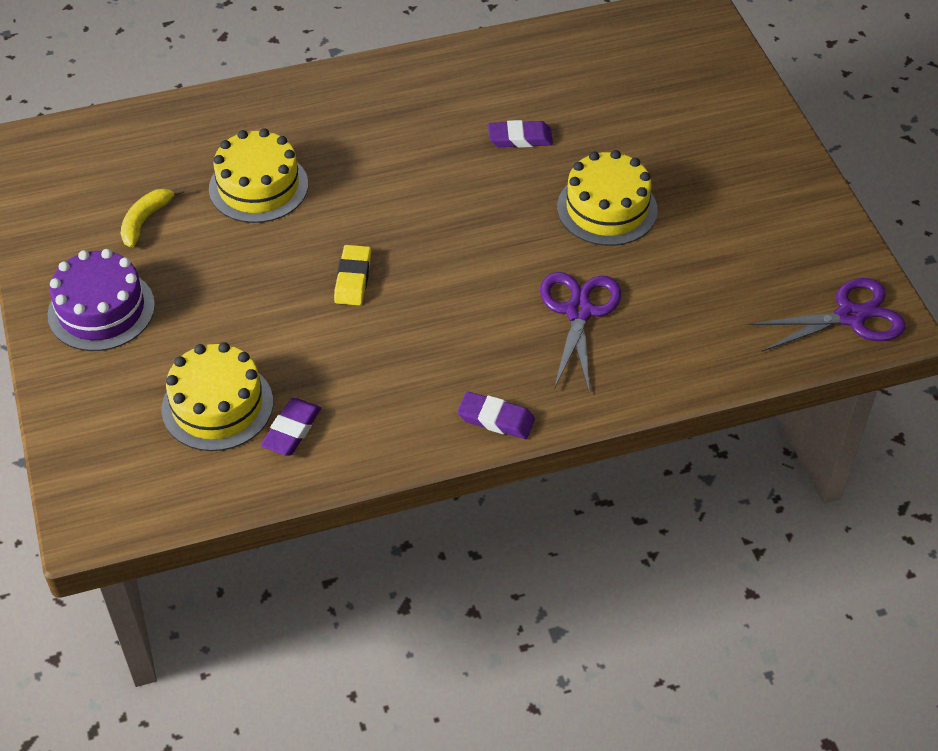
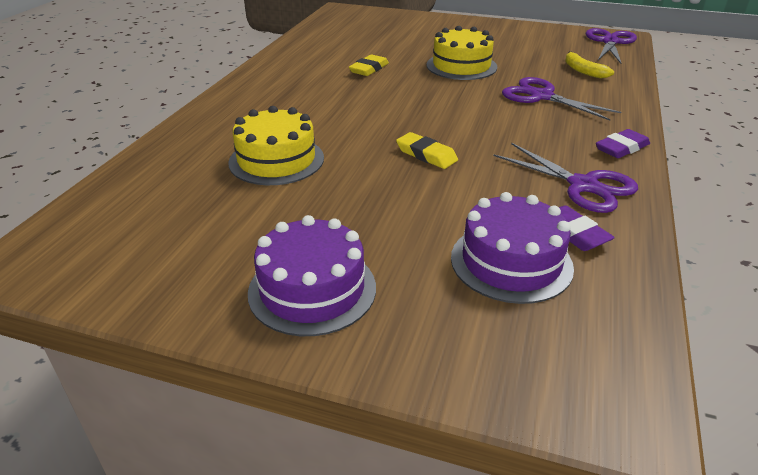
camera: 55 degrees left, 15 degrees down
yellow banana [121,187,184,248] -> yellow banana moved to [565,51,614,79]
yellow cake [162,342,273,451] -> purple cake [451,192,574,304]
purple eraser [488,120,553,148] -> yellow eraser [349,54,389,76]
none -> purple scissors [494,143,638,213]

